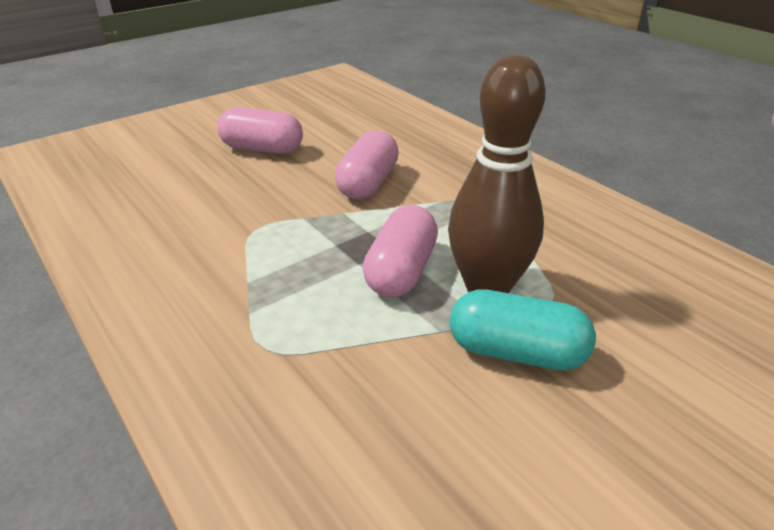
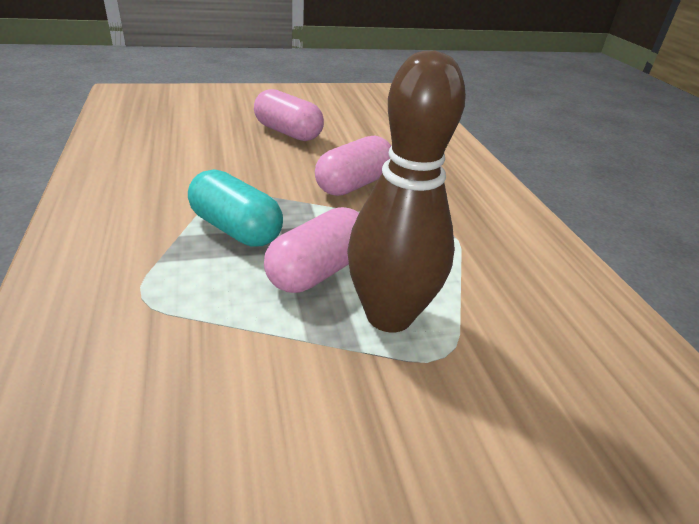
camera: 20 degrees right, 0 degrees up
turquoise capsule [450,289,596,371] -> turquoise capsule moved to [188,169,283,247]

